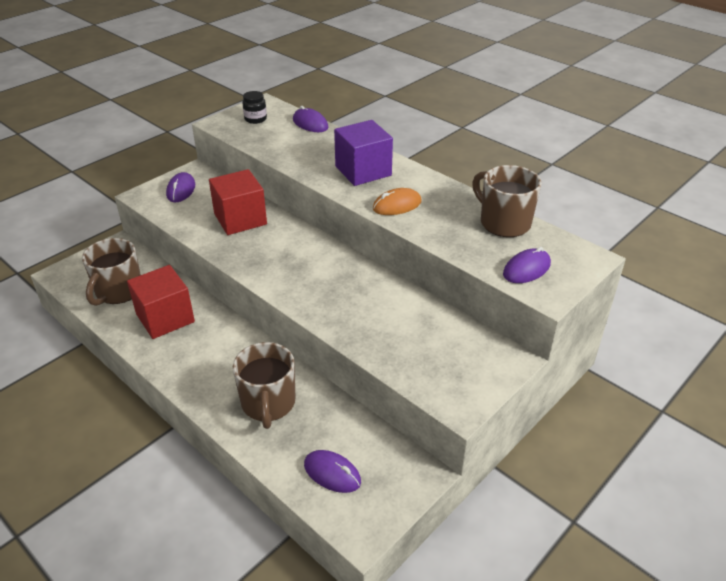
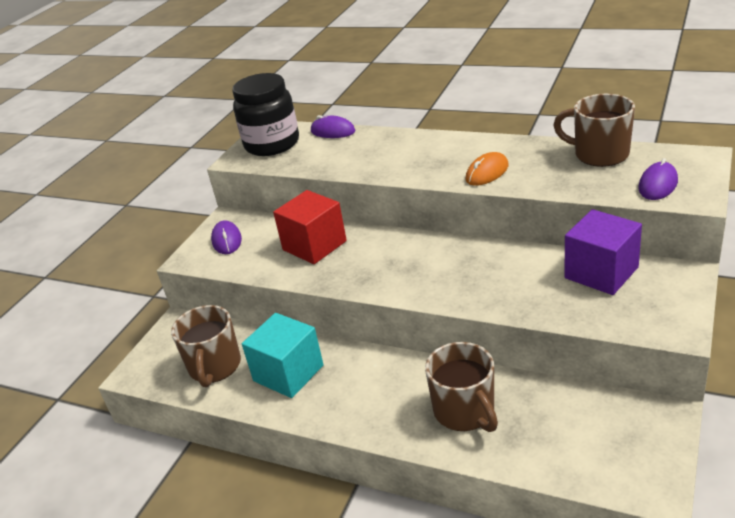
camera: 15 degrees left, 5 degrees down
red cube [127,265,195,339] -> turquoise cube [242,313,324,398]
black jar [243,91,267,124] -> black jar [232,73,299,156], size x2.29
purple mouse [304,450,361,493] -> none
purple cube [334,120,393,186] -> purple cube moved to [564,209,642,295]

